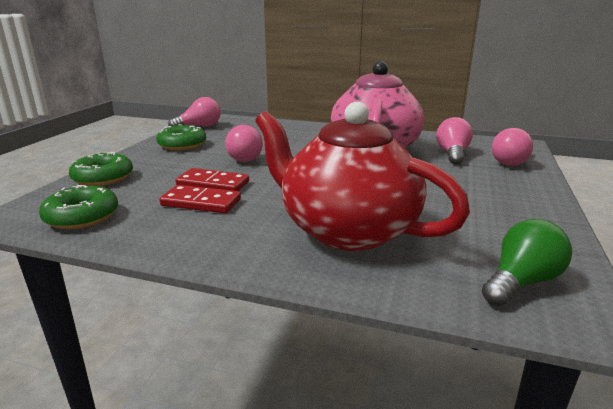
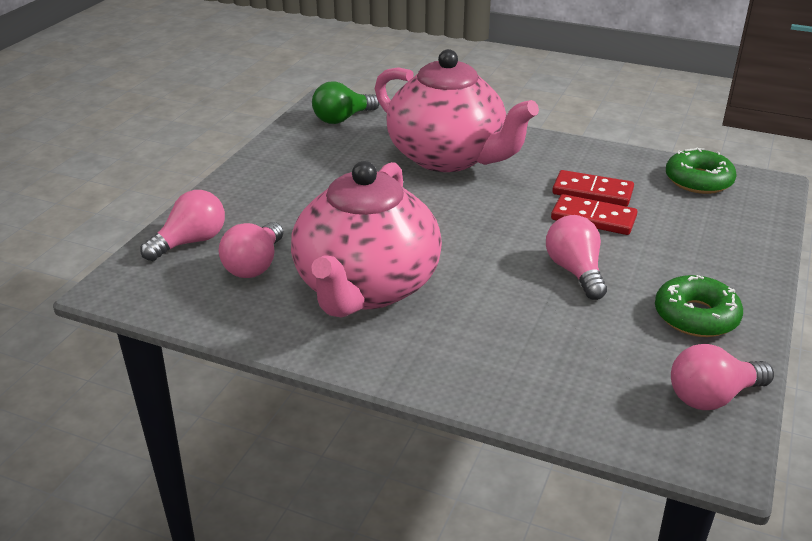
camera: 175 degrees left, 10 degrees up
green donut [69,152,133,186] -> none
red teapot [255,102,470,251] -> pink teapot [375,49,539,172]

